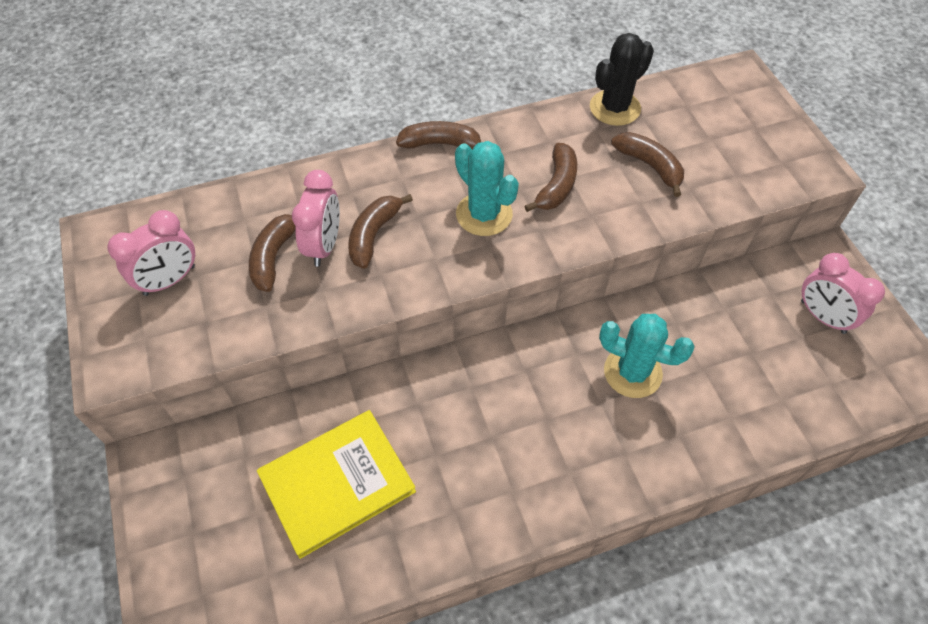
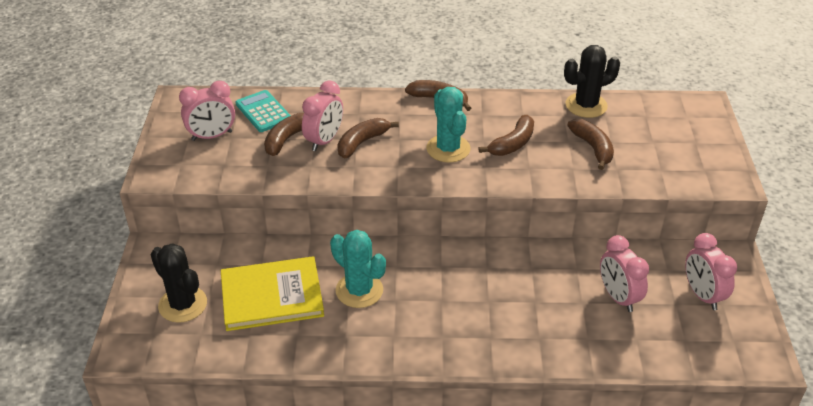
camera: 20 degrees right, 15 degrees down
turquoise cactus [599,314,695,398] -> turquoise cactus moved to [330,230,386,308]
none -> black cactus [151,243,207,323]
none -> turquoise calculator [235,90,291,132]
none -> pink clock [600,235,649,312]

